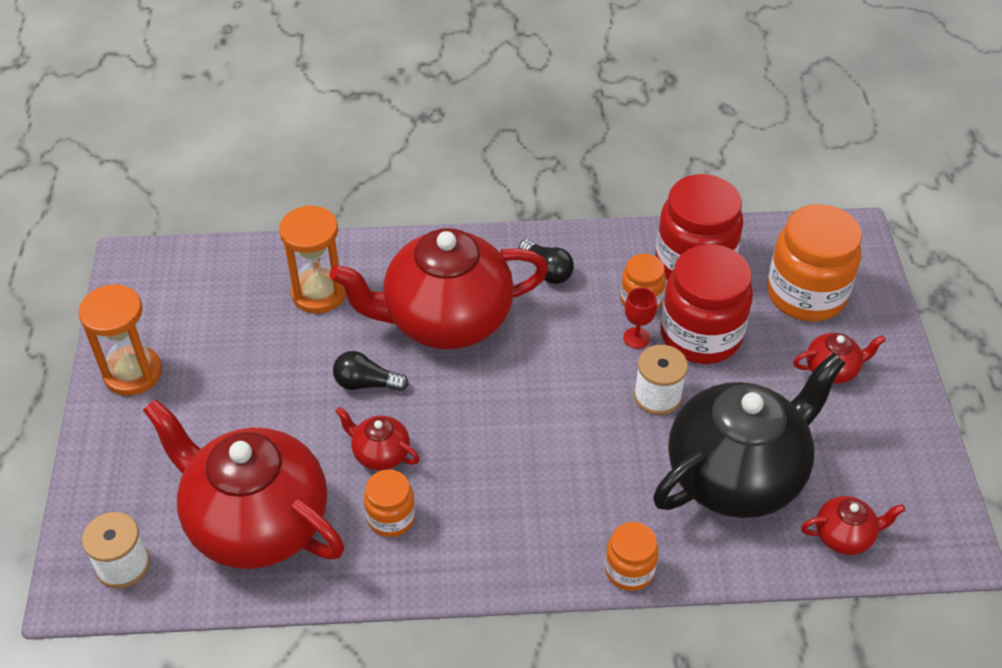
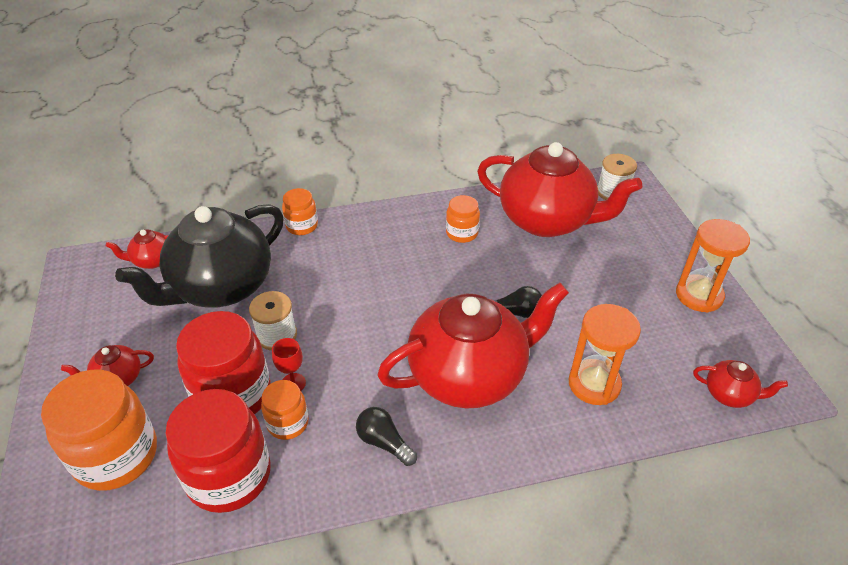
camera: 170 degrees right, 5 degrees down
red teapot [335,407,420,470] -> red teapot moved to [693,360,788,408]

